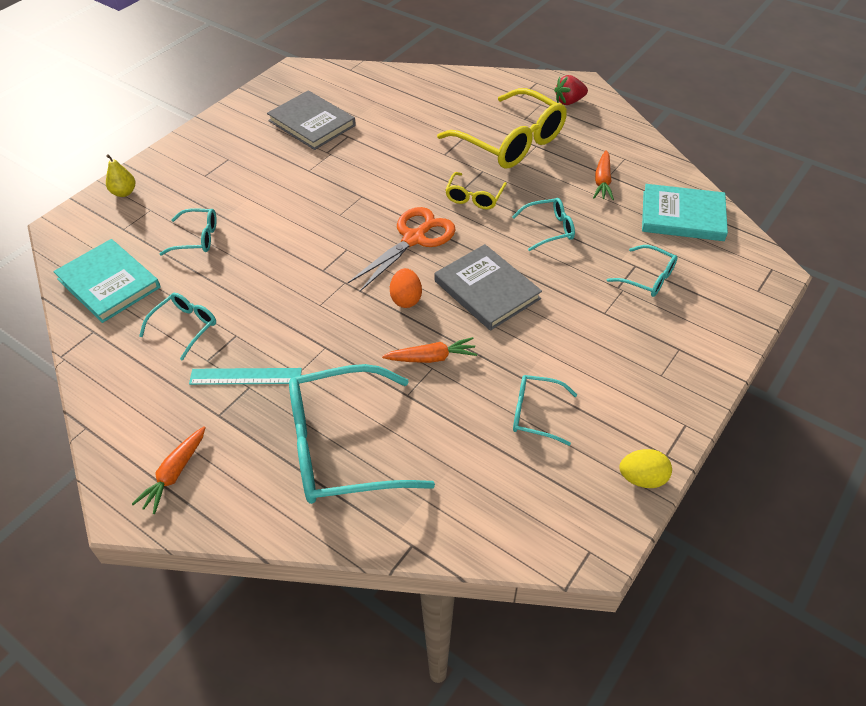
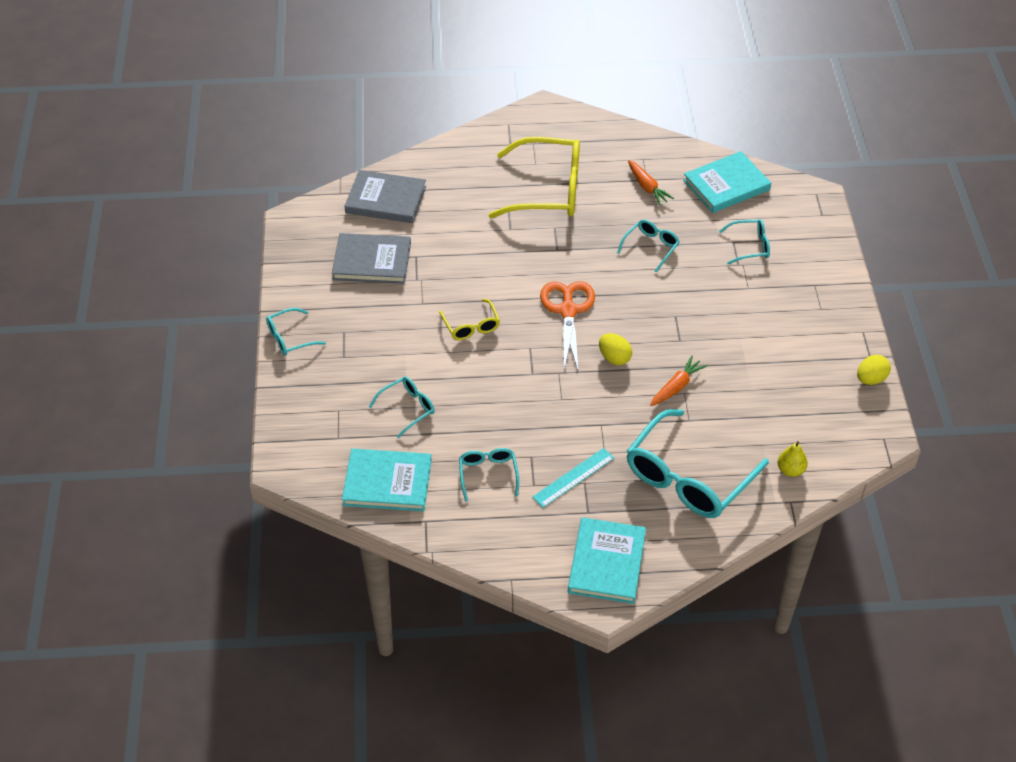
camera: 40 degrees left, 0 degrees up
yellow pear [106,154,135,197] -> yellow pear moved to [778,441,808,477]
orange carrot [132,426,206,514] -> turquoise book [568,517,646,604]
orange egg [390,268,422,308] -> yellow egg [599,333,632,365]
grey book [434,244,542,331] -> grey book moved to [344,170,426,223]
yellow glasses [445,172,507,209] -> yellow glasses moved to [439,299,500,340]
turquoise glasses [513,375,577,446] -> turquoise glasses moved to [266,308,326,356]
red strawberry [554,75,588,105] -> none

